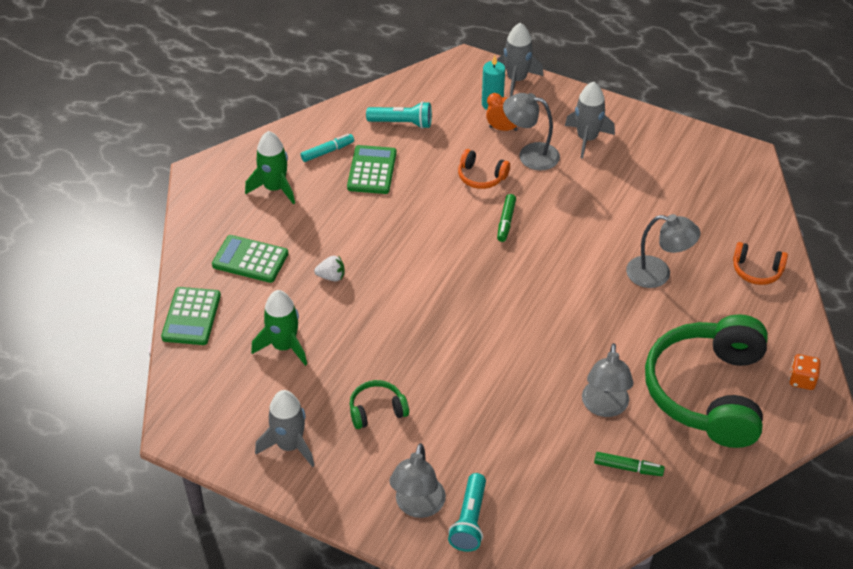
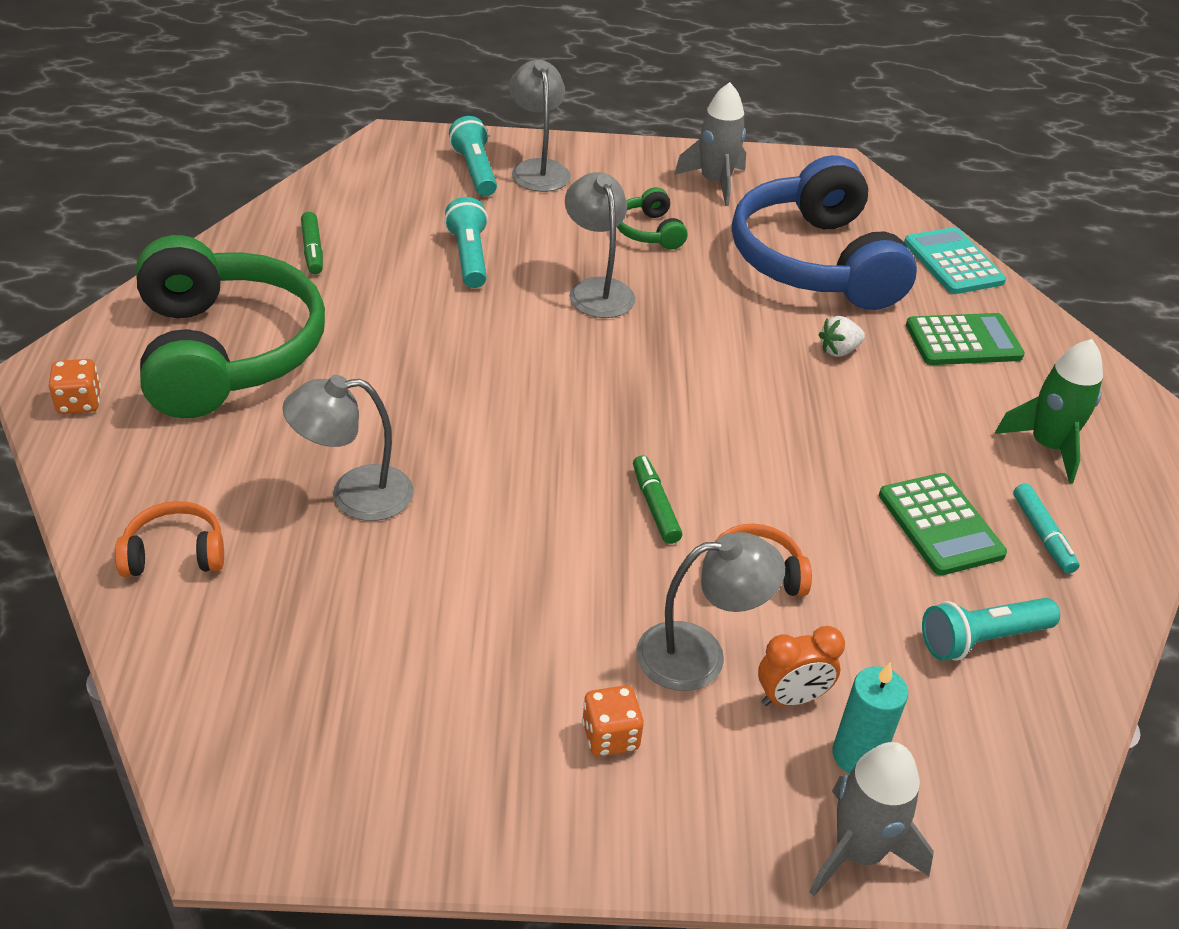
camera: 150 degrees right, 5 degrees down
green calculator [161,287,221,345] -> turquoise calculator [904,227,1006,294]
green rocket [251,290,307,366] -> blue headphones [732,155,917,310]
turquoise marker [300,134,354,162] -> turquoise marker turned 45 degrees counterclockwise [1013,483,1080,574]
green headphones [350,380,409,429] -> green headphones turned 120 degrees clockwise [617,187,688,250]
grey rocket [565,82,615,158] -> orange dice [582,685,644,757]
grey lamp [582,343,634,417] -> grey lamp moved to [565,172,635,318]
green marker [594,452,665,476] -> green marker turned 90 degrees counterclockwise [301,212,323,274]
none -> turquoise flashlight [444,197,488,288]

